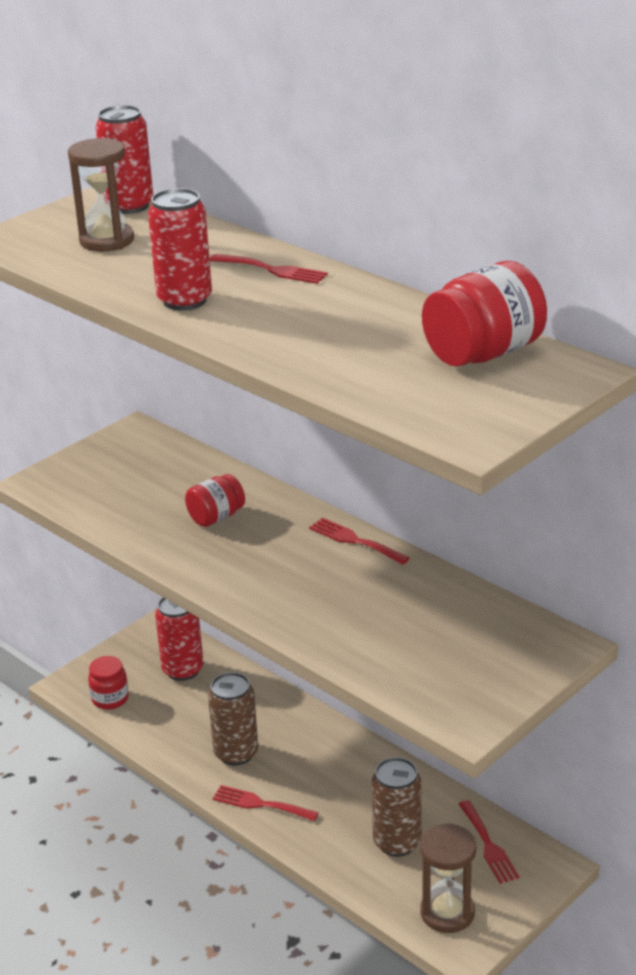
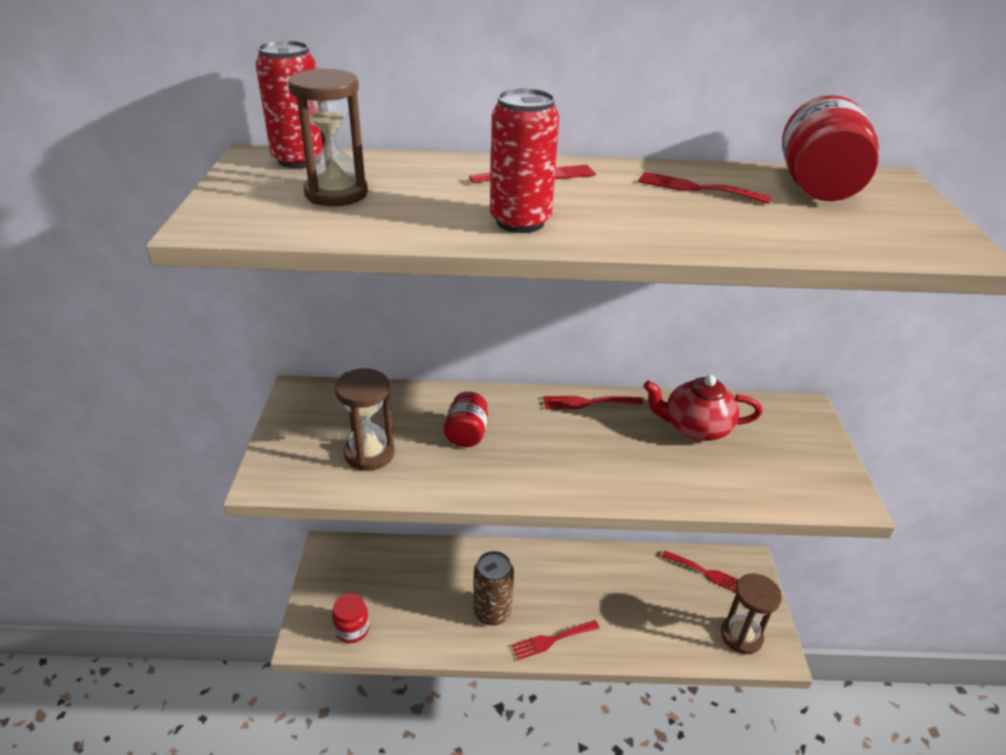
camera: 45 degrees left, 5 degrees up
red can [155,597,203,681] -> none
brown can [371,757,422,857] -> none
none -> brown hourglass [335,368,395,471]
none -> red fork [638,172,772,204]
none -> red teapot [644,375,762,441]

